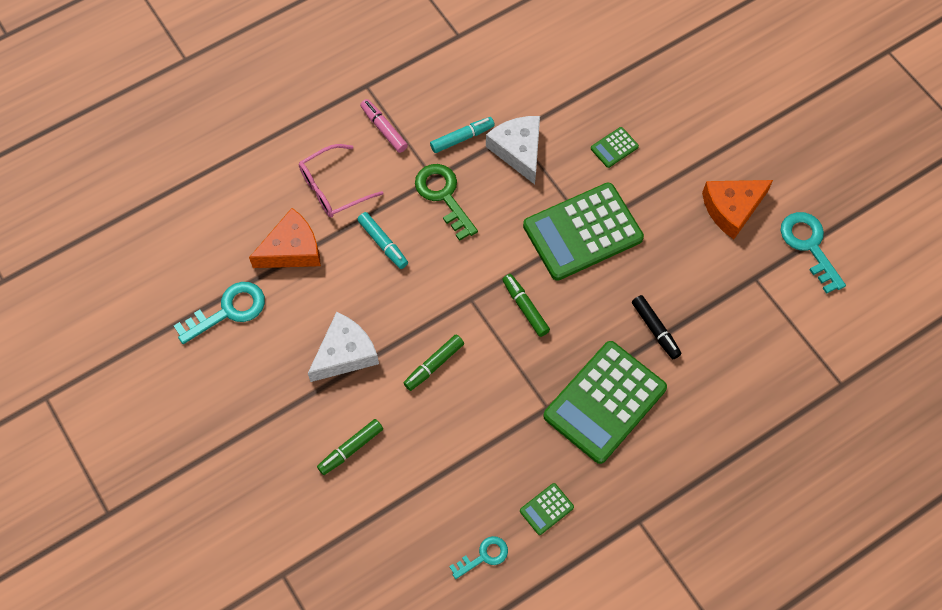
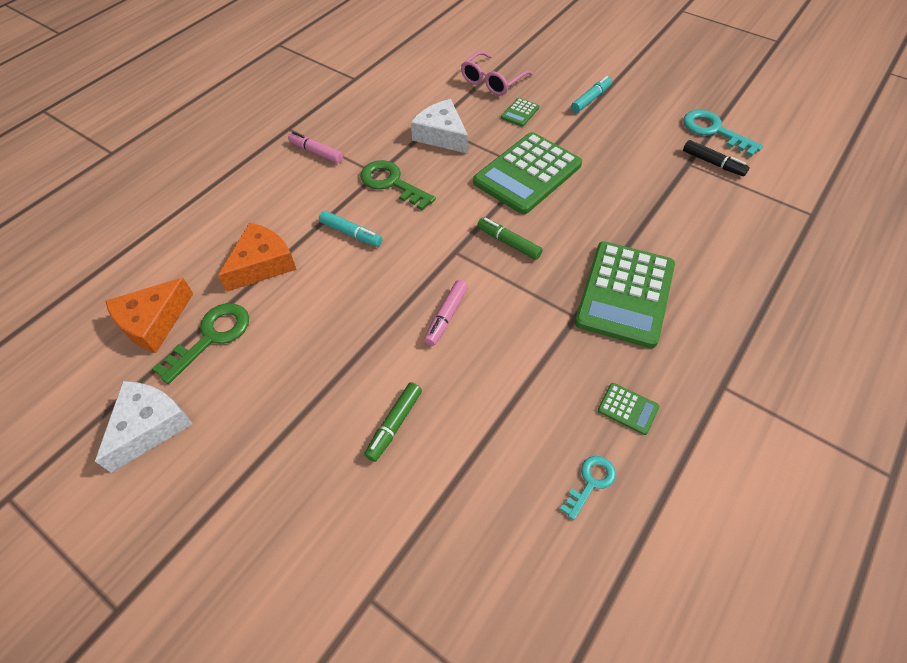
camera: 20 degrees left, 10 degrees down
turquoise key [174,282,265,344] -> green key [153,303,249,384]
pink glasses [299,144,384,218] -> pink glasses moved to [461,51,533,95]
white cheese [308,312,379,382] -> white cheese moved to [95,381,193,473]
green marker [404,335,464,391] -> pink marker [424,280,468,346]
turquoise marker [430,117,495,153] -> turquoise marker moved to [571,76,612,113]
green calculator [520,483,574,535] -> green calculator turned 90 degrees counterclockwise [598,383,659,435]
black marker [632,295,682,359] -> black marker moved to [683,140,750,176]
orange cheese [702,180,773,239] -> orange cheese moved to [106,277,193,353]

